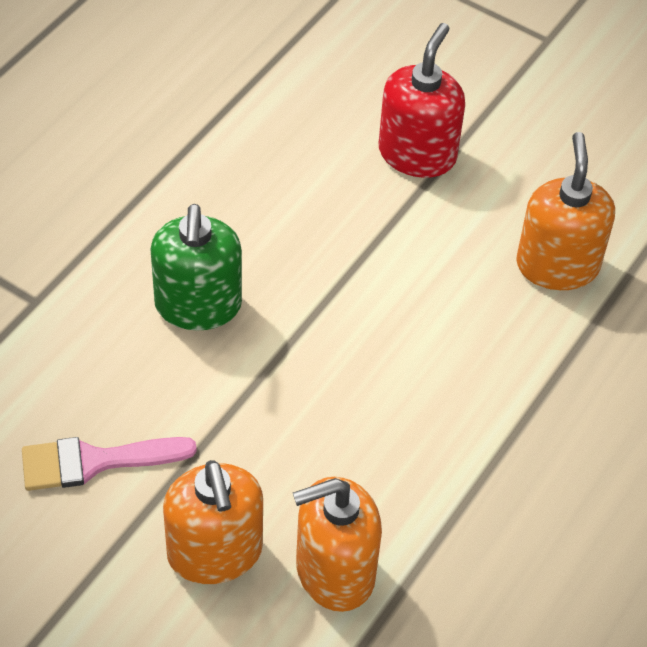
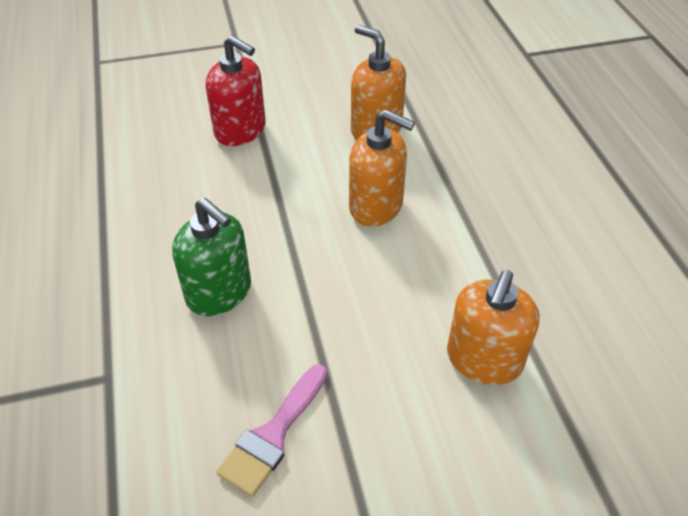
camera: 45 degrees left, 5 degrees down
orange soap dispenser [163,460,263,584] -> orange soap dispenser moved to [349,109,415,227]
red soap dispenser [379,23,465,178] -> red soap dispenser turned 150 degrees clockwise [206,35,266,146]

